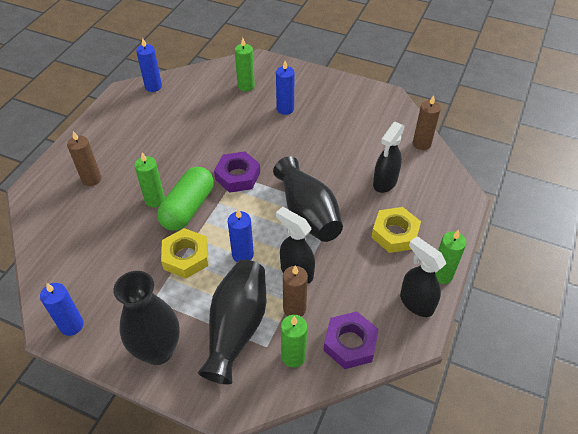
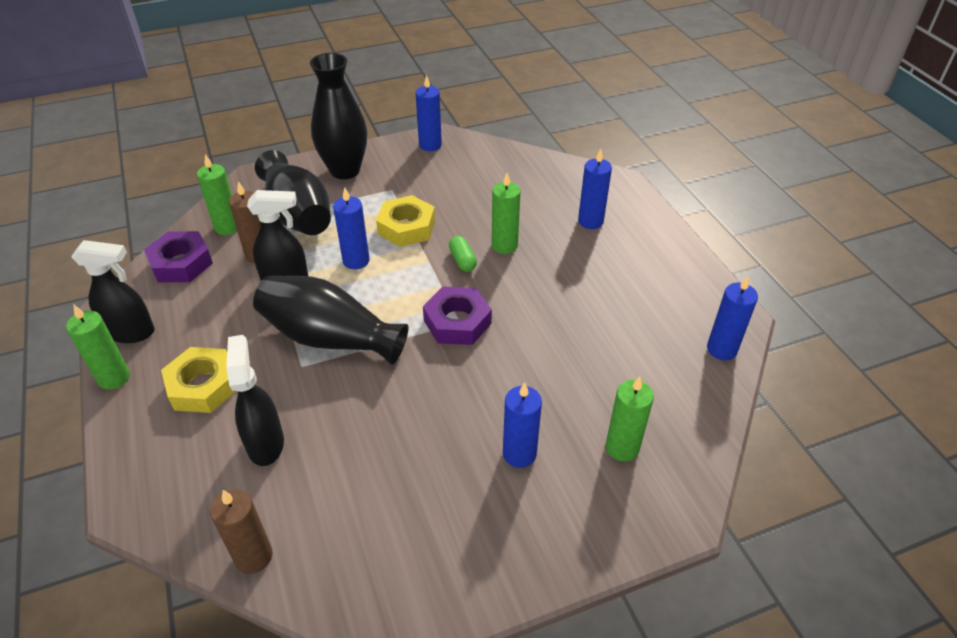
camera: 135 degrees right, 5 degrees down
brown candle [67,131,101,186] -> blue candle [578,149,612,229]
green capsule [157,167,214,231] -> green capsule [449,236,477,272], size x0.45

